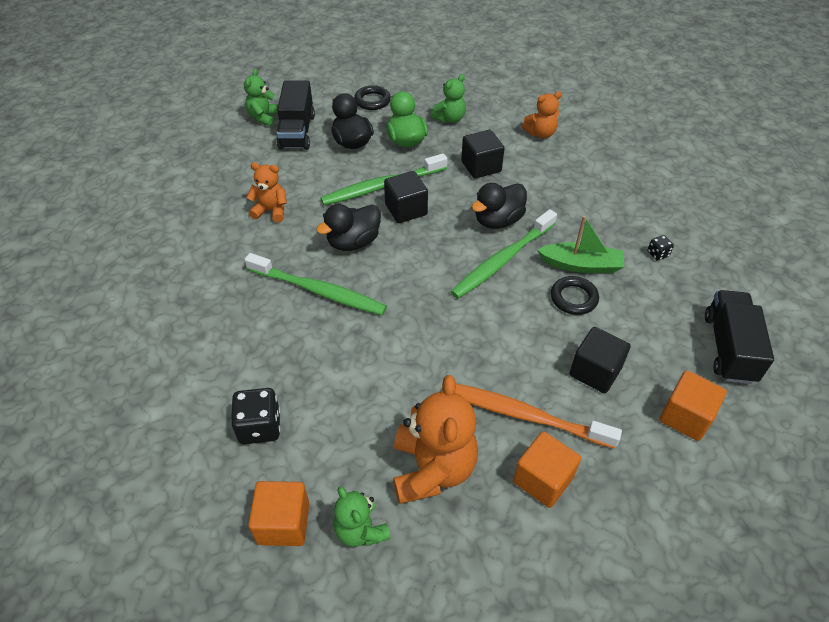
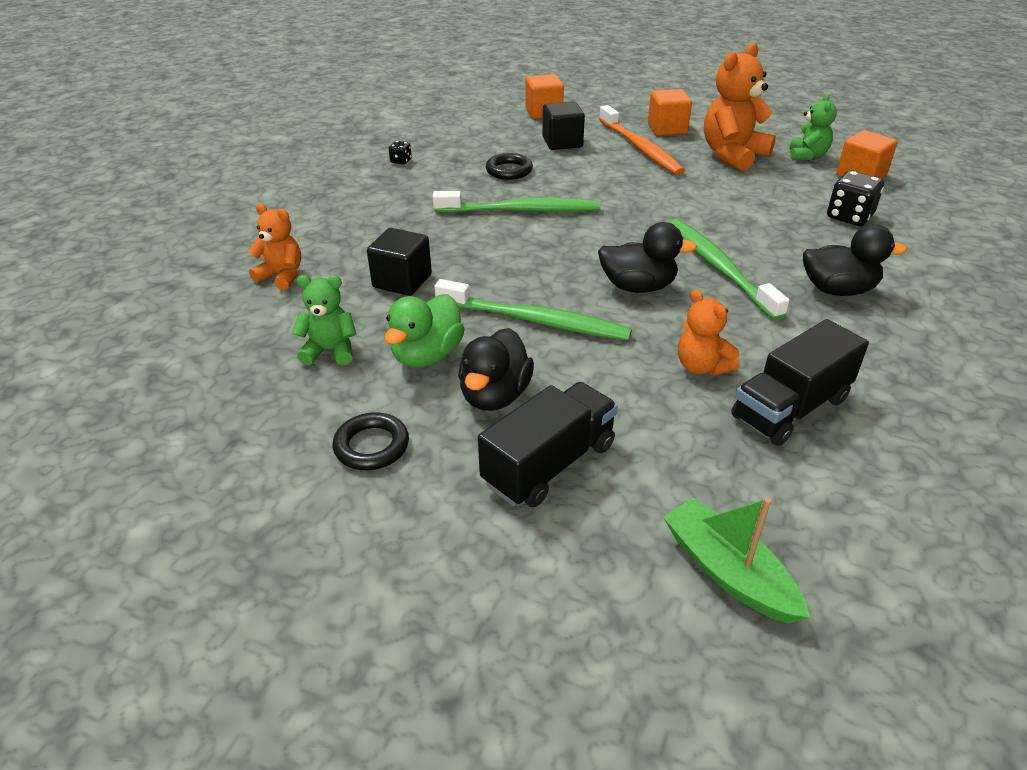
camera: 135 degrees left, 10 degrees down
green teddy bear [244,69,278,126] -> none
black cube [384,171,428,223] -> none
black duck [471,183,527,229] -> black duck moved to [803,224,907,296]
green boat [537,216,624,274] -> green boat moved to [663,497,810,623]
black truck [705,290,774,384] -> black truck moved to [731,319,869,446]

